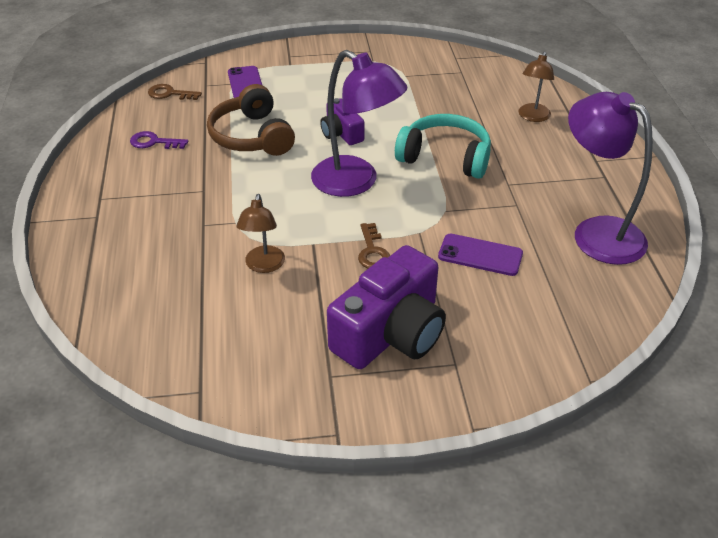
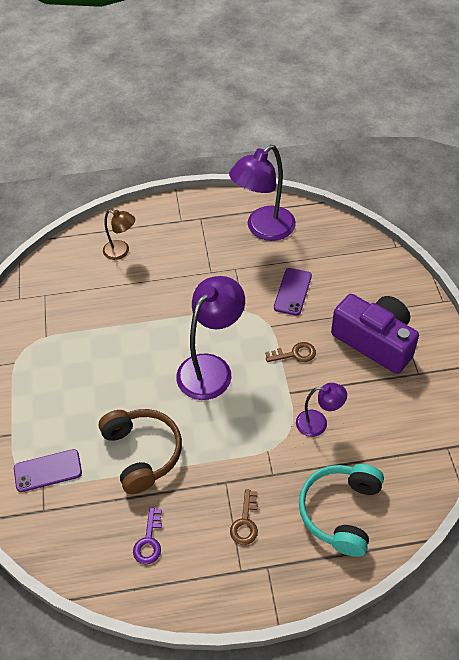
camera: 90 degrees left, 10 degrees up
brown key [148,84,202,100] -> brown key moved to [230,489,258,545]
brown headphones [207,84,295,156] -> brown headphones turned 90 degrees counterclockwise [99,409,182,494]
brown lamp [236,194,285,273] -> purple lamp [296,383,347,437]
purple camera [320,98,365,145] -> none
turquoise headphones [395,114,491,179] -> turquoise headphones moved to [299,464,384,557]

